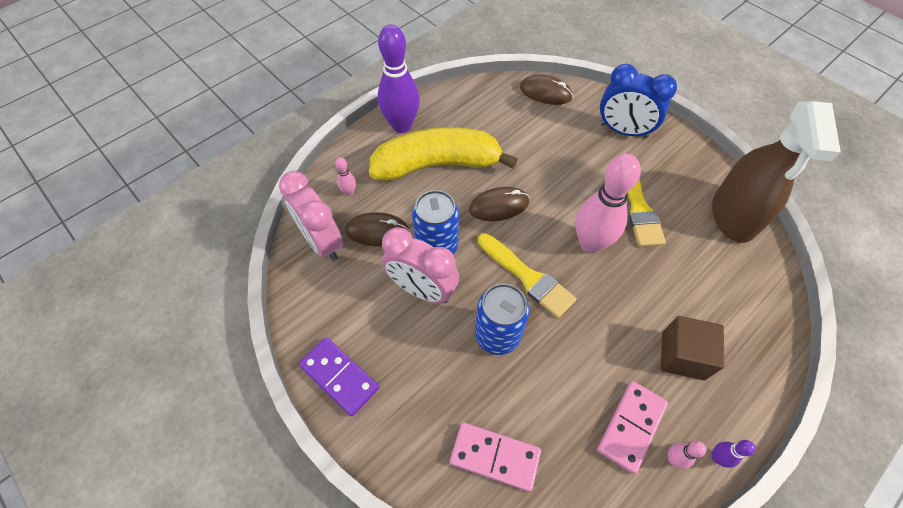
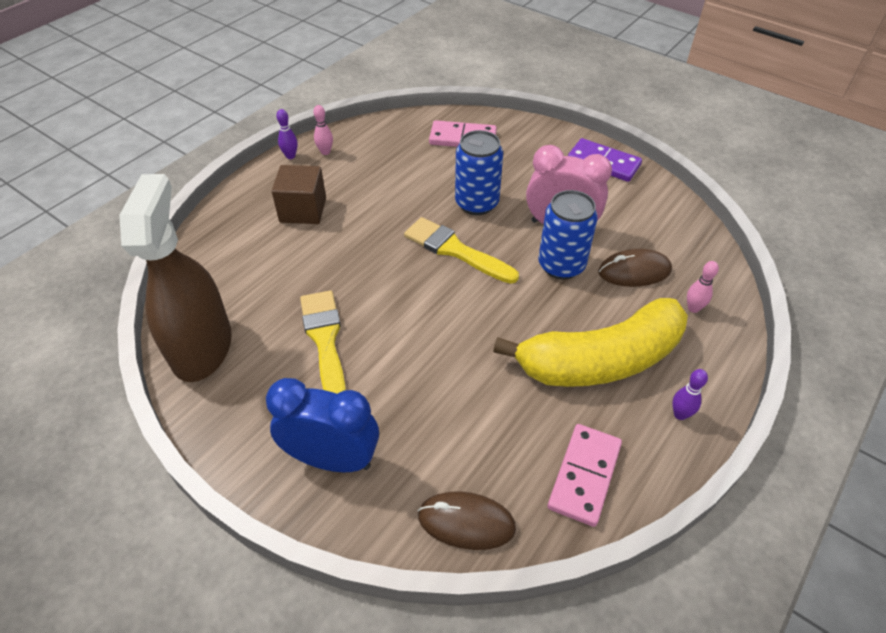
camera: 170 degrees right, 10 degrees down
pink clock [279,171,343,261] -> none
purple bowling pin [378,25,420,133] -> purple bowling pin [672,369,708,420], size x0.42
brown mouse [469,187,529,221] -> none
pink bowling pin [576,154,641,253] -> none
pink domino [597,381,668,474] -> pink domino moved to [548,424,622,527]

